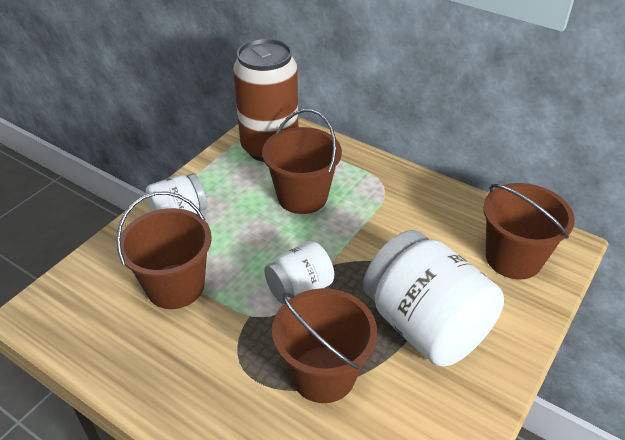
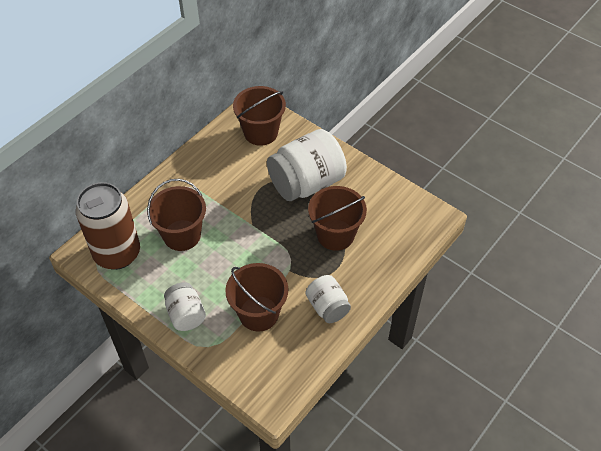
camera: 85 degrees left, 10 degrees up
white jar [264,241,334,304] -> white jar moved to [306,275,351,323]

